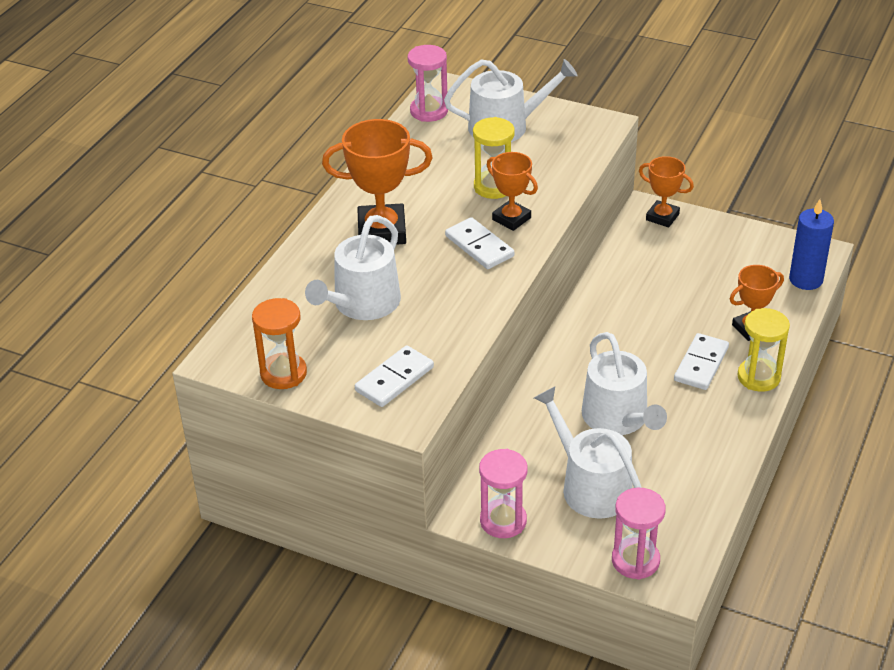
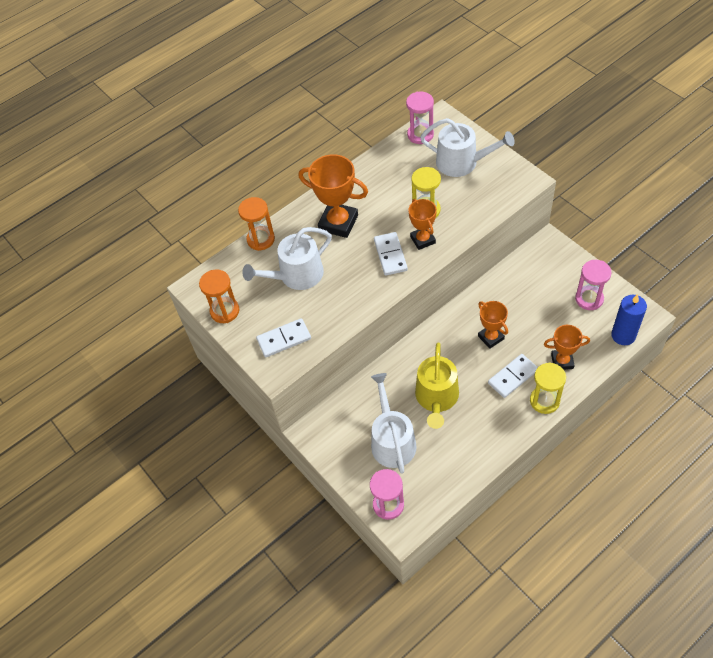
camera: 30 degrees right, 15 degrees up
pink hourglass [479,449,528,538] -> pink hourglass moved to [575,260,611,310]
white watering can [582,332,667,435] -> yellow watering can [415,342,459,429]
orange trophy [639,156,694,227] -> orange trophy moved to [478,301,508,349]
none -> orange hourglass [238,197,275,251]

